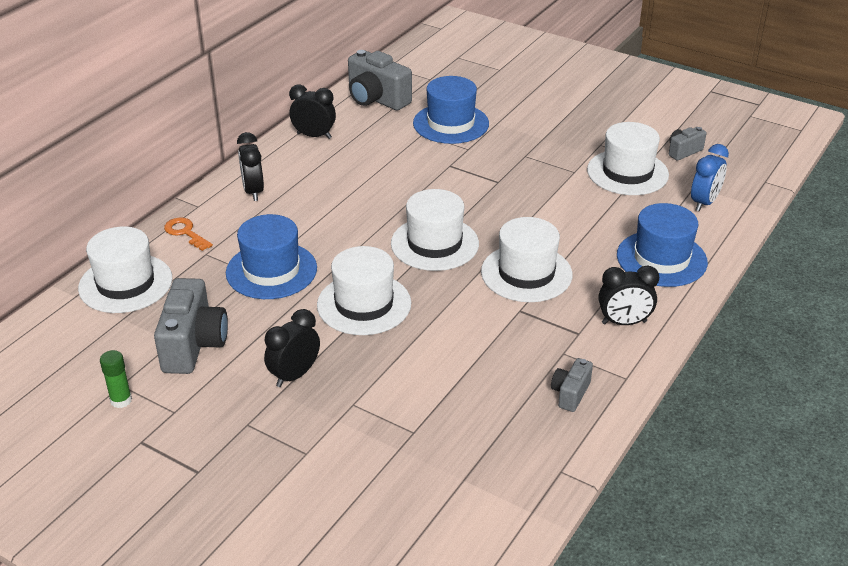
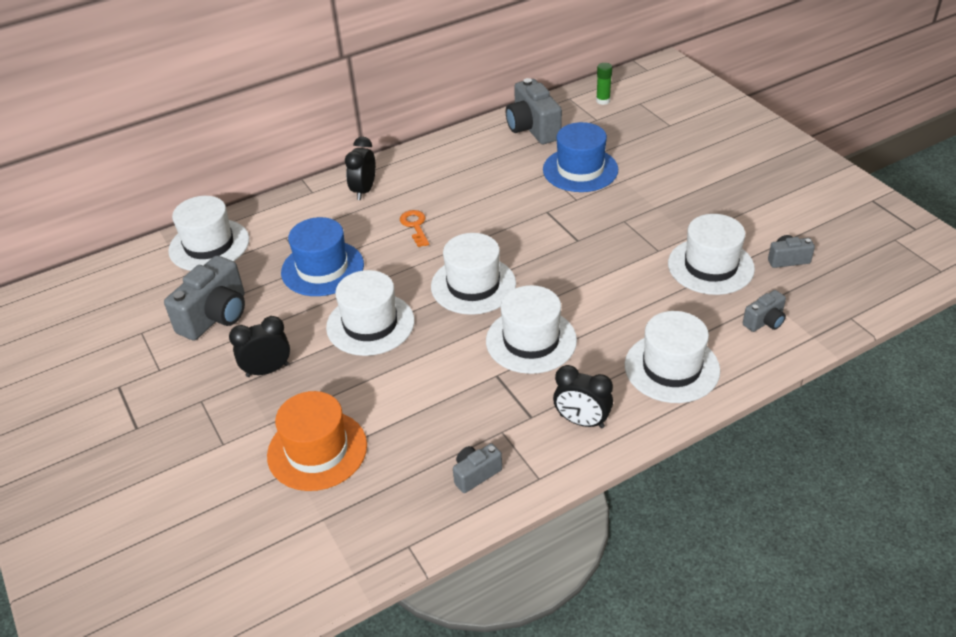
camera: 30 degrees right, 5 degrees up
green glue stick [100,350,132,408] -> green glue stick moved to [596,63,612,105]
orange key [164,218,213,251] -> orange key moved to [400,210,429,247]
black clock [289,84,336,139] -> none
blue hat [617,203,708,287] -> white hat [624,311,720,403]
blue clock [691,144,729,211] -> grey camera [743,290,786,332]
none -> orange hat [267,391,367,491]

